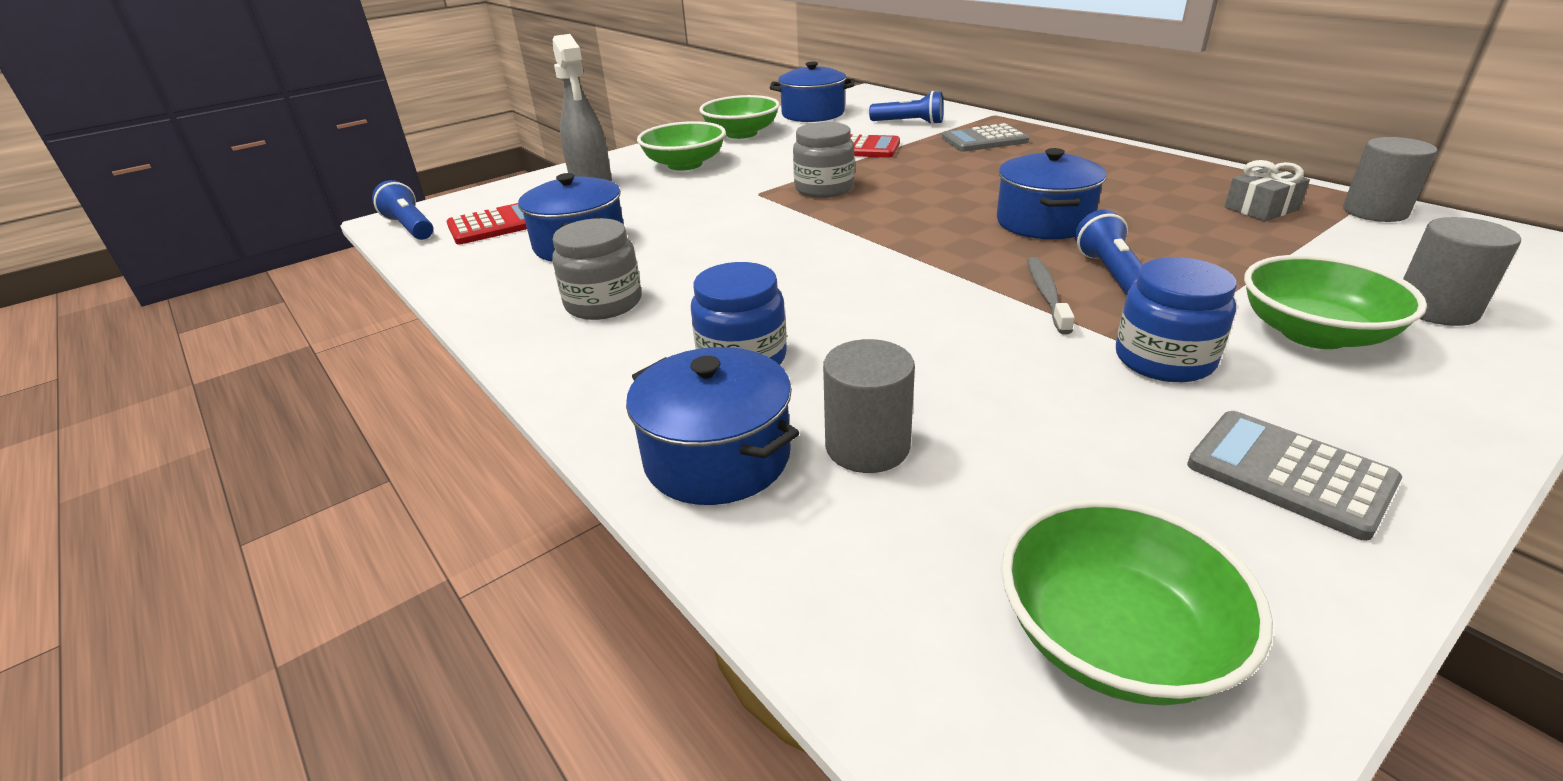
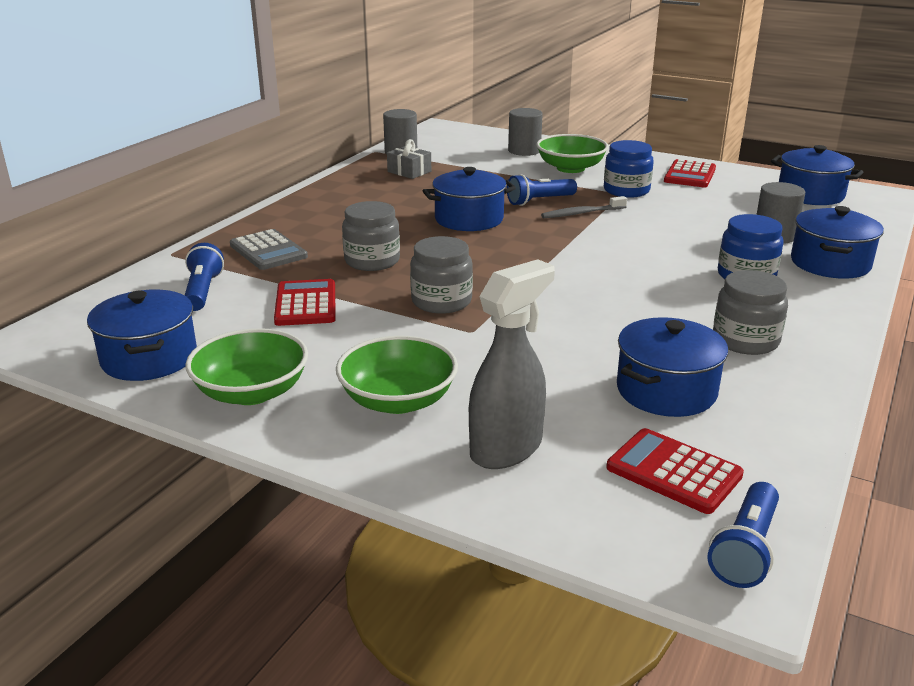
camera: 115 degrees left, 5 degrees down
green bowl [1001,499,1273,705] -> blue pot [771,145,863,205]
grey calculator [1187,411,1402,541] -> red calculator [664,159,716,187]
none -> grey jar [342,201,400,271]

